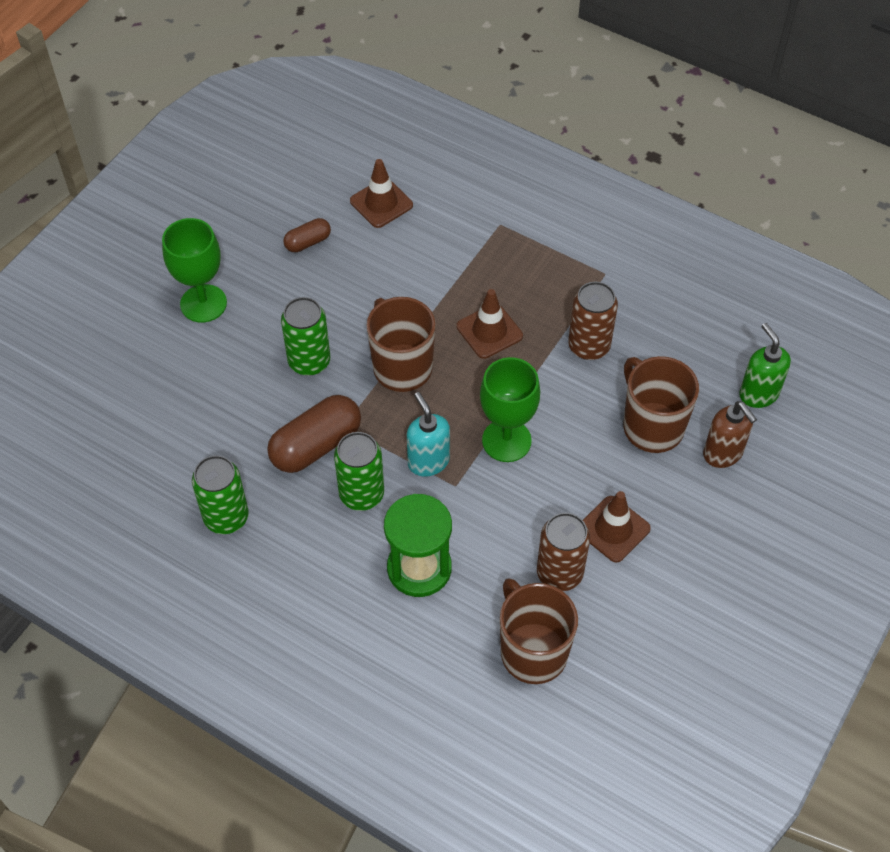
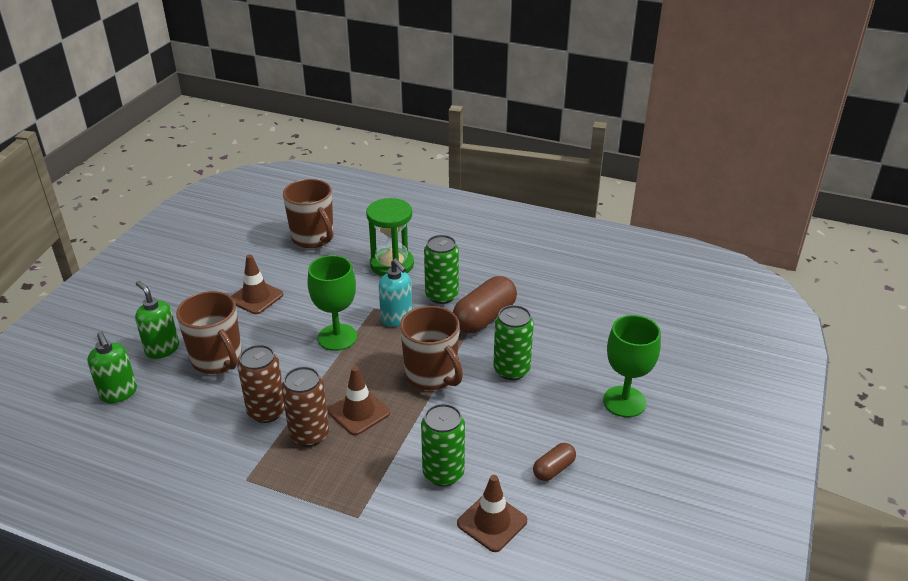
camera: 170 degrees right, 20 degrees down
green can [192,455,249,534] -> green can moved to [421,404,465,486]
brown can [537,513,590,591] -> brown can moved to [282,366,329,446]
brown soap dispenser [703,401,757,468] -> green soap dispenser [135,281,179,359]

